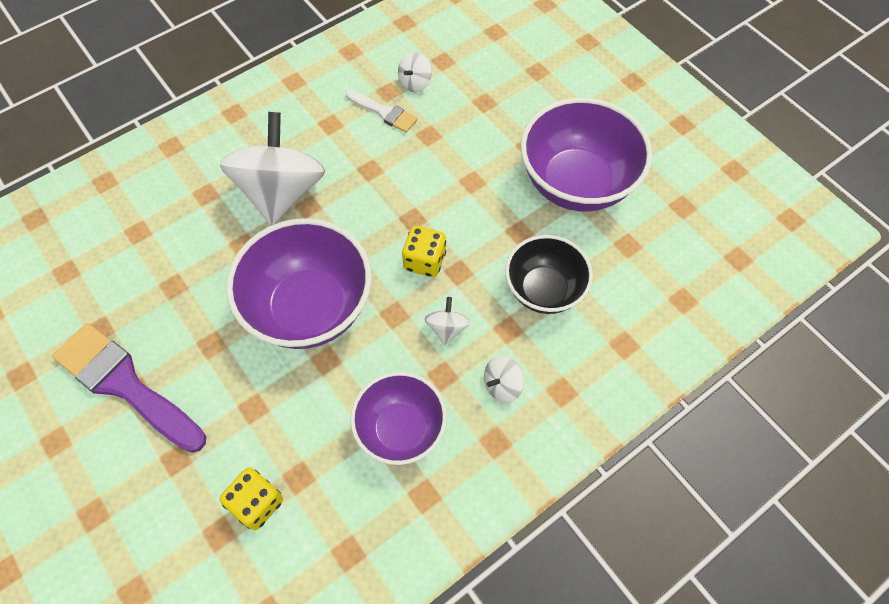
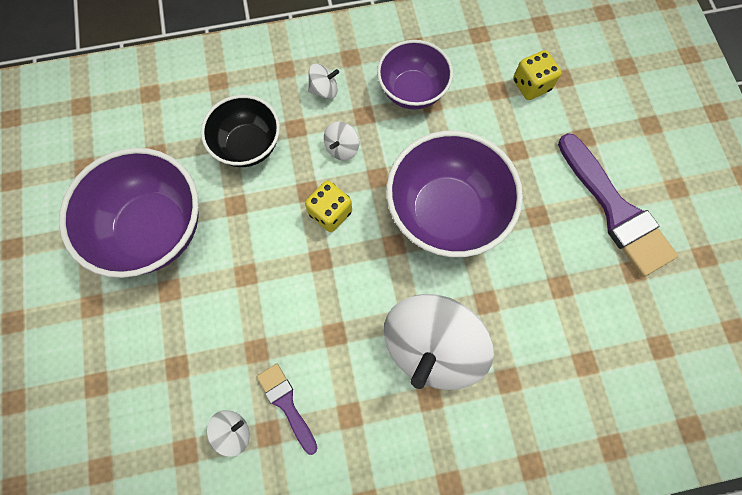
camera: 155 degrees left, 10 degrees up
white brush [345,89,417,133] -> purple brush [257,364,317,455]

